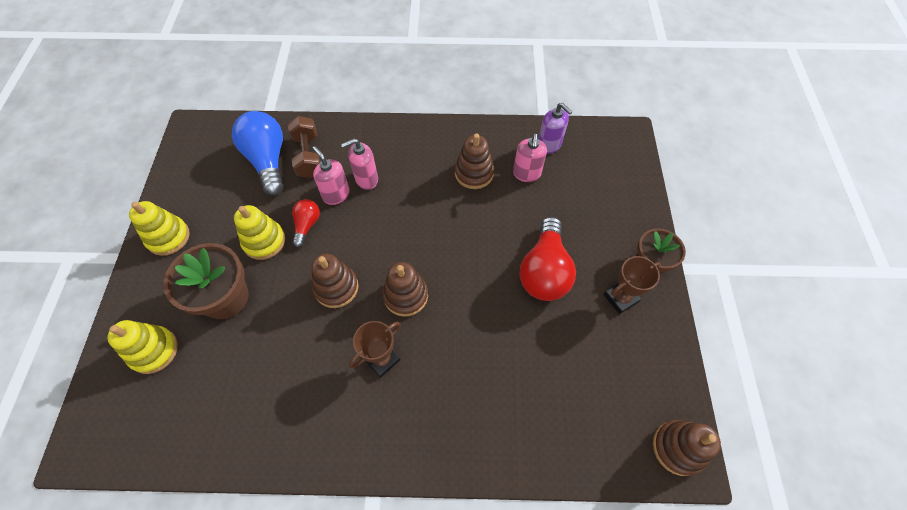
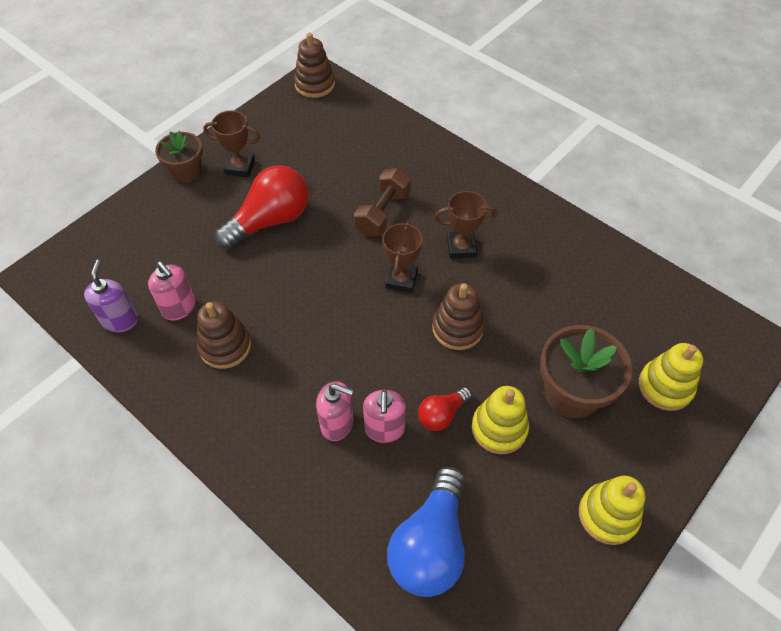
camera: 140 degrees left, 5 degrees down
brown dumbbell [288,116,321,178] -> brown dumbbell moved to [354,168,411,237]
brown stacking toy [383,262,428,317] -> brown trophy [383,221,423,293]
pink soap dispenser [513,134,547,182] -> pink soap dispenser turned 90 degrees clockwise [148,262,196,321]

